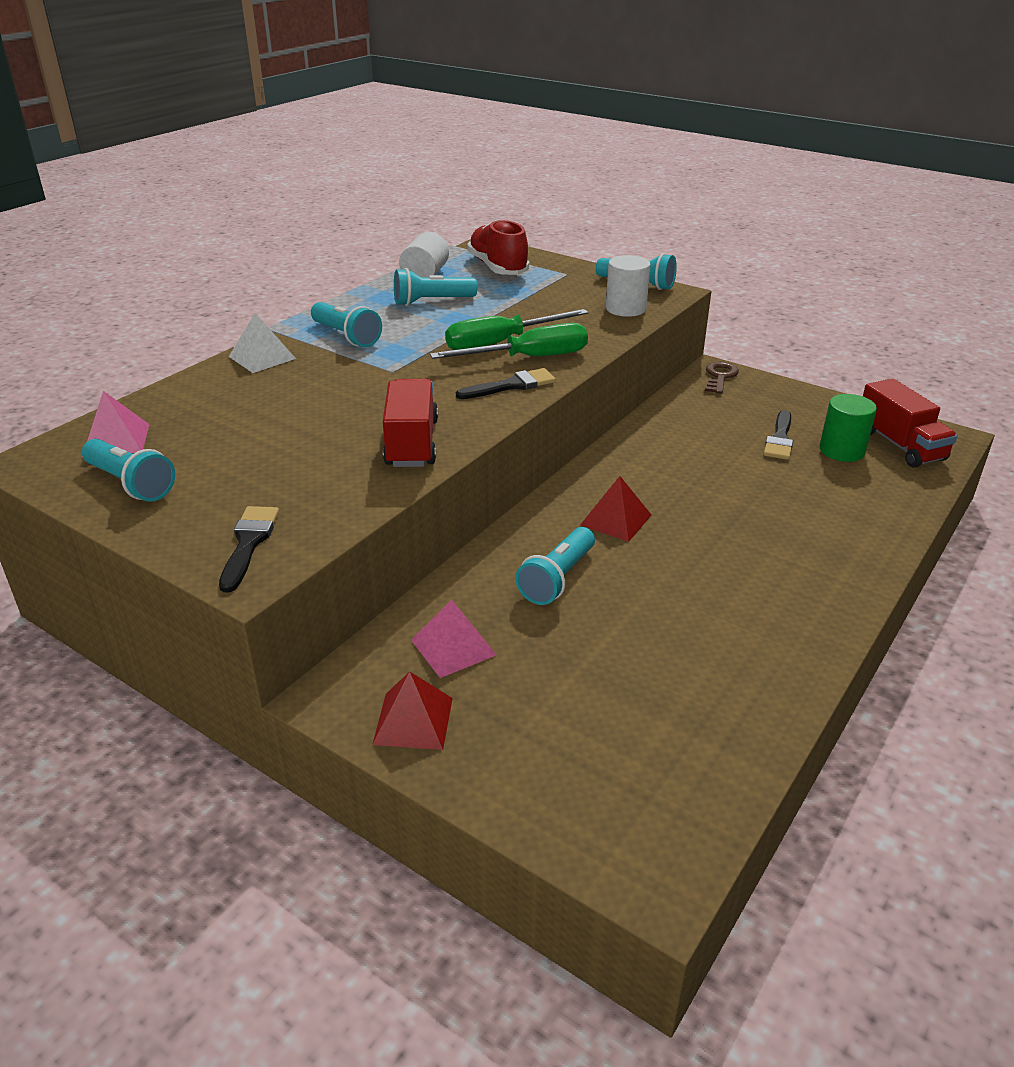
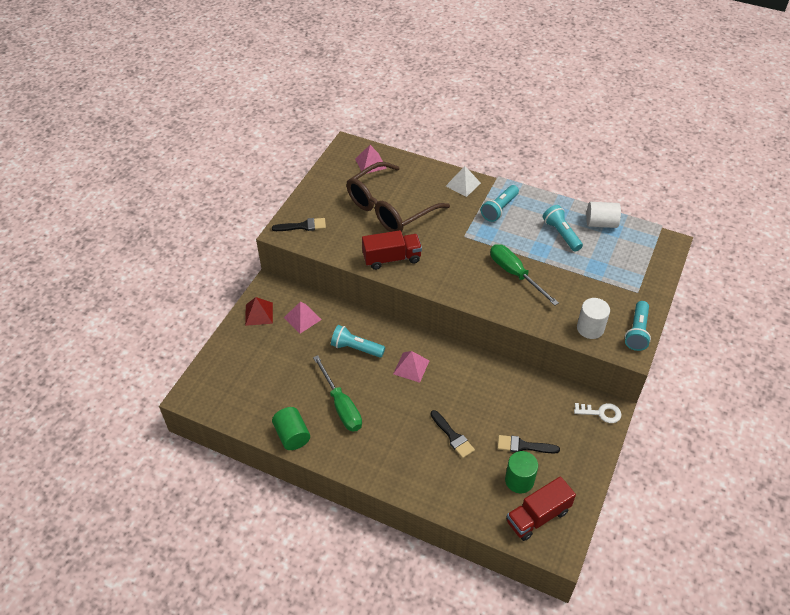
camera: 80 degrees right, 15 degrees up
turquoise flashlight [82,439,175,502] -> none
green screwdriver [430,323,588,359] -> green screwdriver moved to [313,355,362,432]
black brush [456,368,556,399] -> black brush moved to [430,410,475,458]
red shoe [467,219,530,275] -> none
red pyramid [580,476,651,542] -> pink pyramid [393,351,429,383]
brown key [705,362,739,394] -> white key [574,403,621,423]
none -> green cylinder [272,407,310,450]
none -> brown glasses [347,162,450,232]

